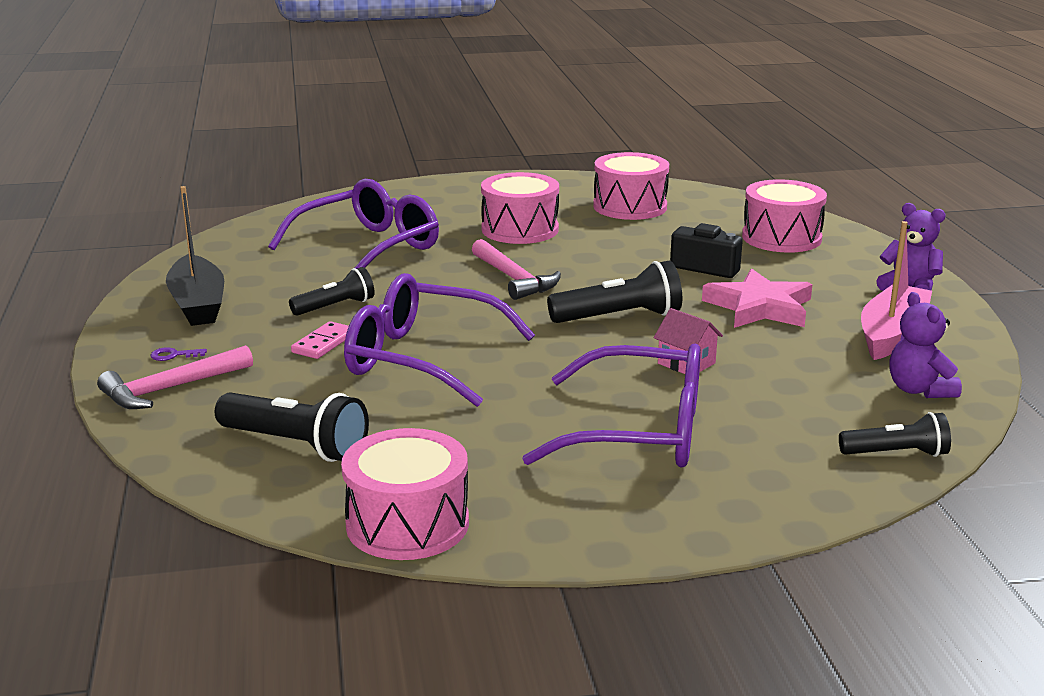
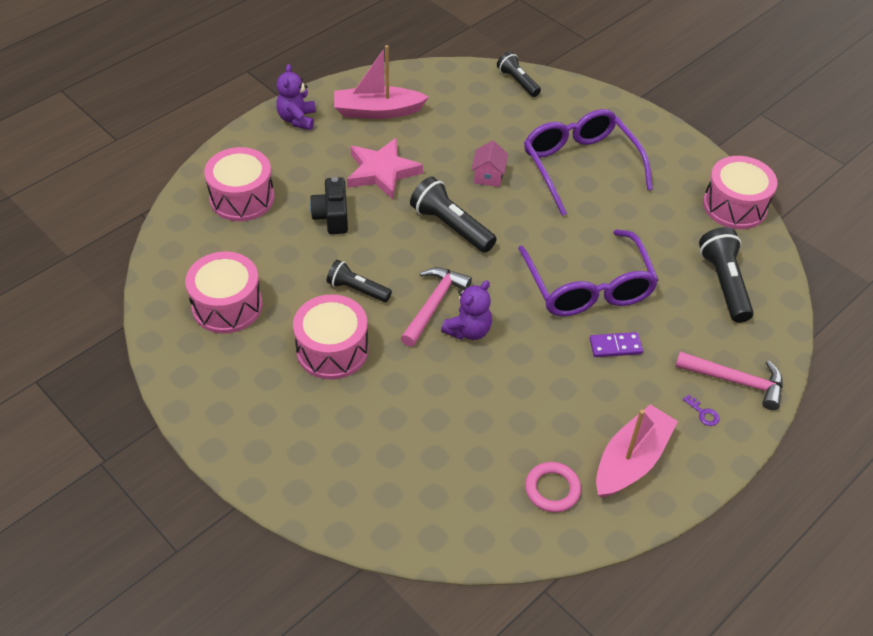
camera: 125 degrees left, 25 degrees up
black boat [166,186,224,326] -> pink boat [596,404,678,498]
purple glasses [268,179,439,269] -> none
black flashlight [289,267,374,316] -> black flashlight moved to [327,260,392,302]
pink domino [291,321,349,359] -> purple domino [589,332,643,357]
purple teddy bear [889,292,962,398] -> purple teddy bear moved to [441,280,492,340]
none -> pink ring [525,462,581,512]

